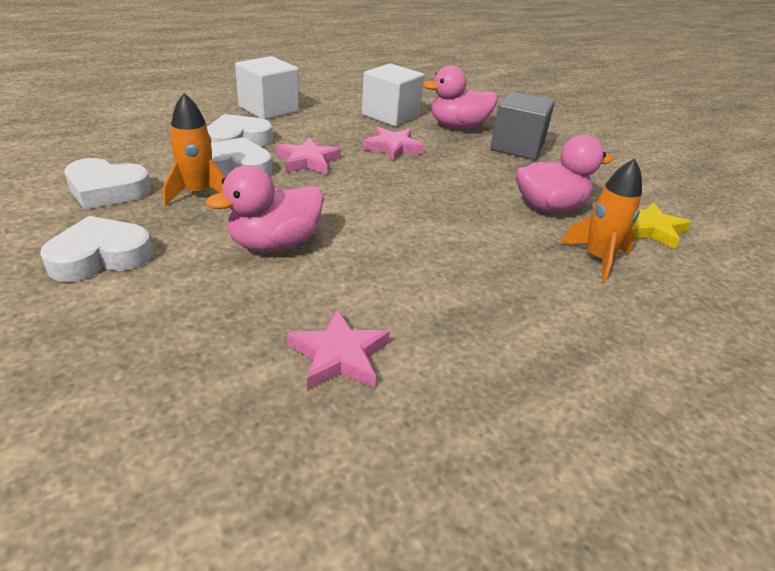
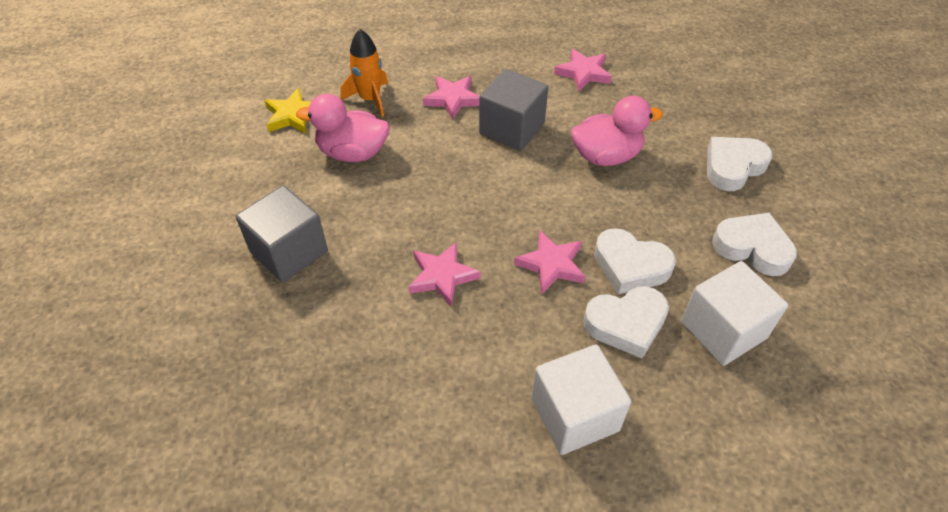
camera: 155 degrees left, 15 degrees up
white heart [40,216,153,282] -> white heart turned 150 degrees clockwise [707,137,773,191]
orange rocket [163,93,226,206] -> none
white cube [362,63,424,127] -> white cube moved to [681,261,788,366]
pink duck [423,66,498,129] -> none
none -> pink star [423,76,479,120]
none -> grey cube [479,69,548,151]

